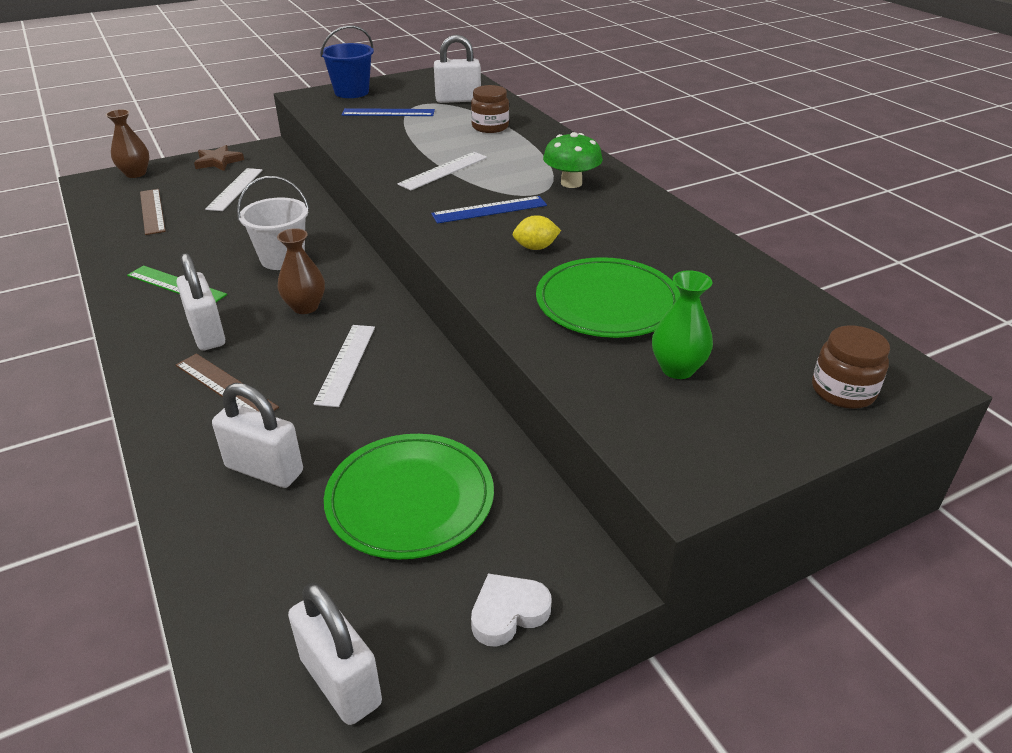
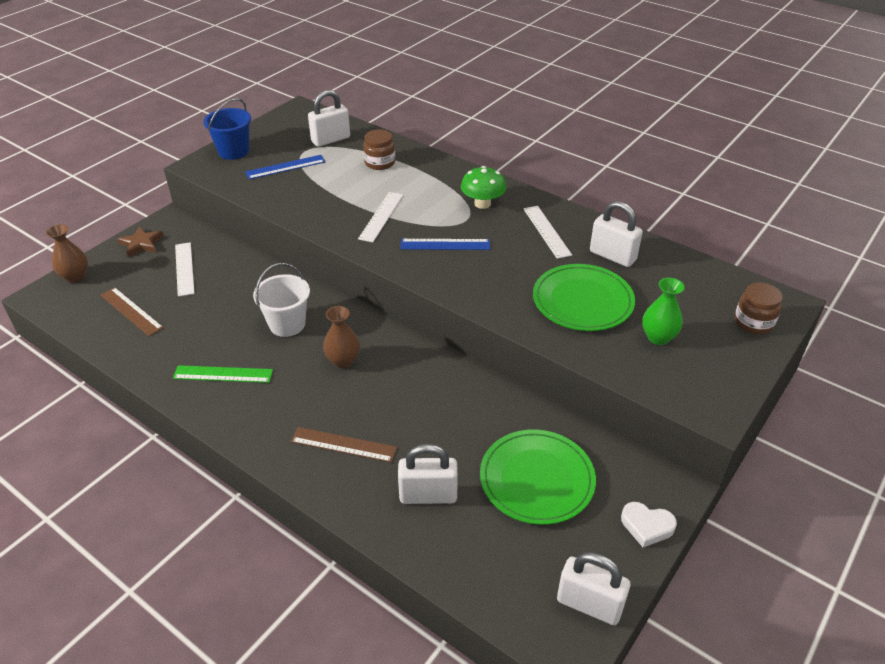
camera: 25 degrees left, 5 degrees up
white padlock [176,253,225,350] -> white padlock moved to [590,201,643,267]
white ruler [314,325,375,407] -> white ruler moved to [523,206,572,259]
blue ruler [431,196,547,224] -> blue ruler turned 45 degrees clockwise [400,239,490,250]
white heart [471,573,551,647] -> white heart turned 105 degrees counterclockwise [621,502,677,547]
yellow lemon [513,215,561,250] -> none

